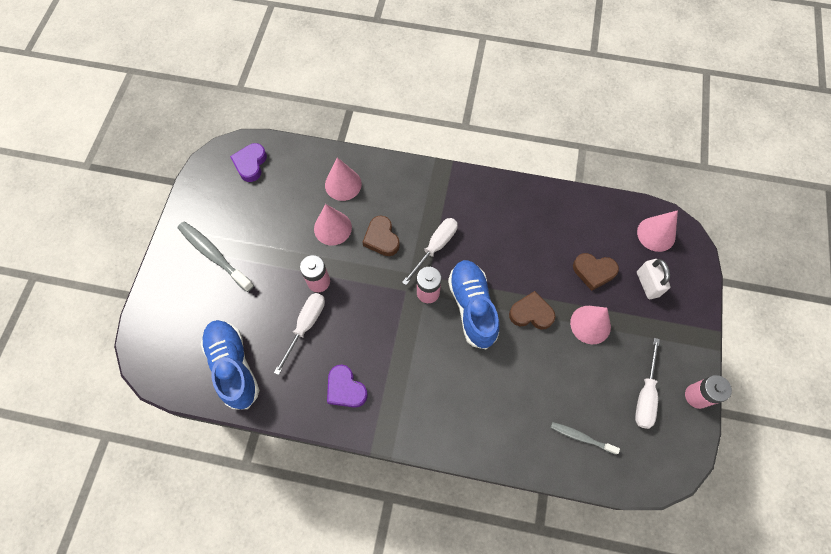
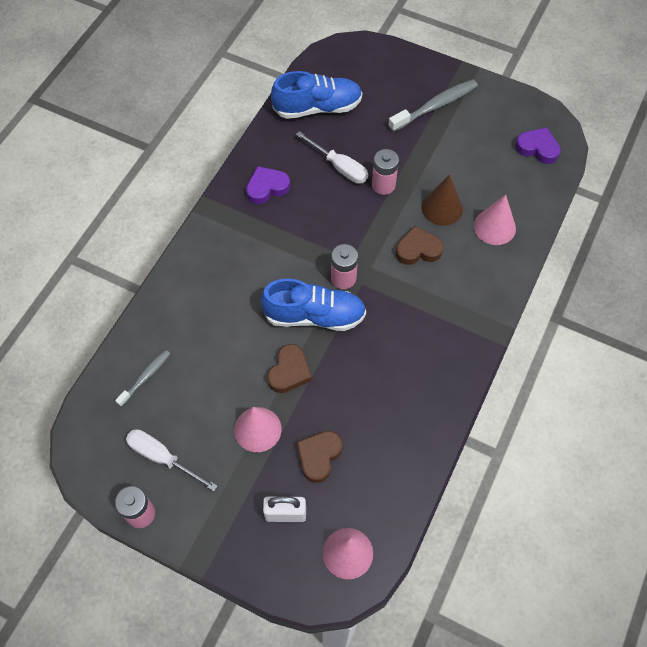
camera: 105 degrees right, 5 degrees down
pink cone [314,204,352,246] -> brown cone [421,175,463,226]
white screwdriver [402,218,458,285] -> none

